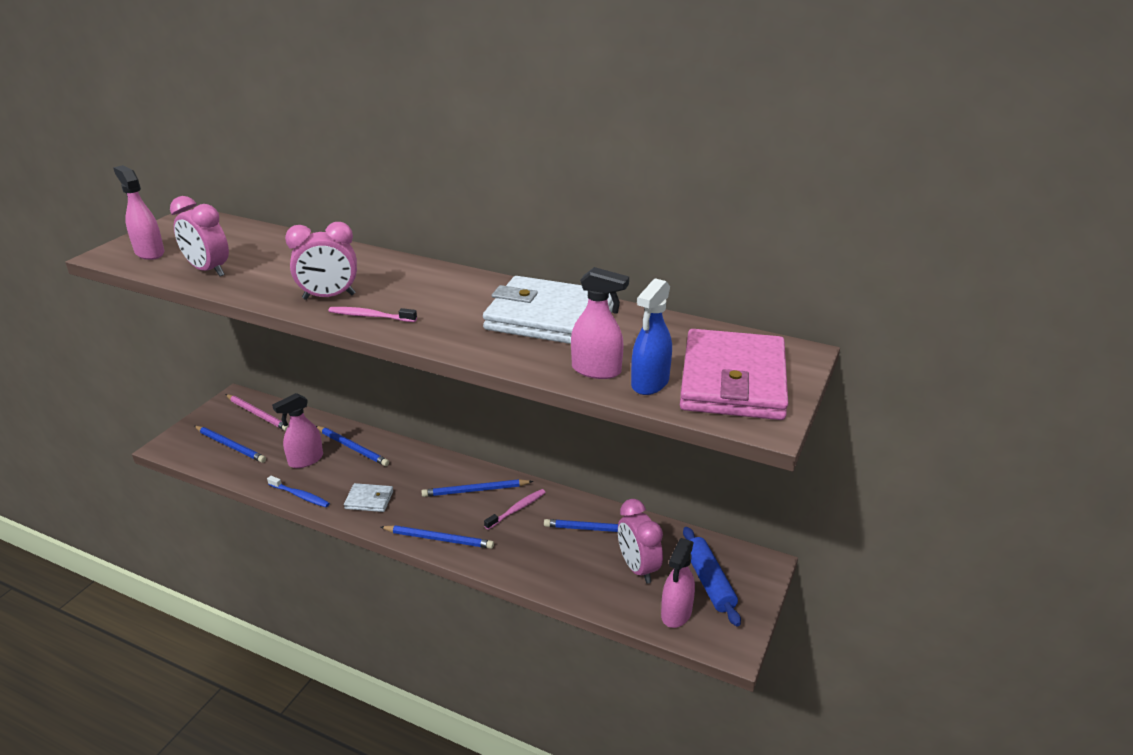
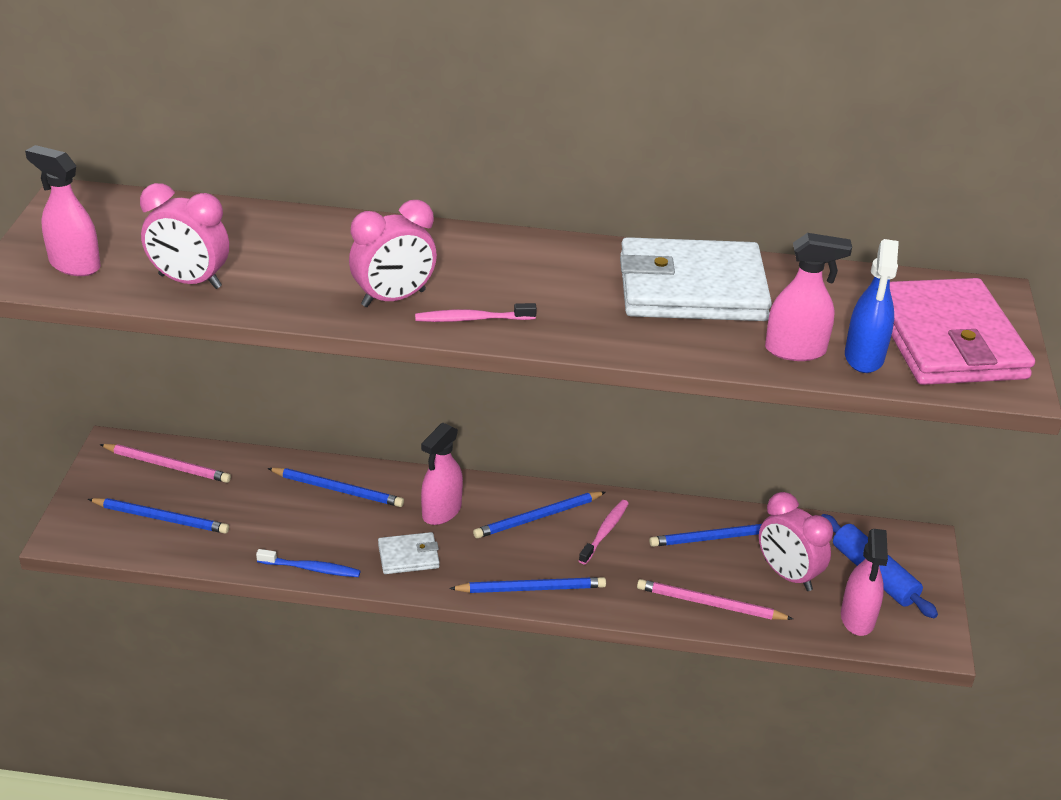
camera: 20 degrees left, 5 degrees up
pink spray bottle [272,393,323,468] -> pink spray bottle moved to [421,423,463,525]
none -> pink pencil [637,579,793,620]

